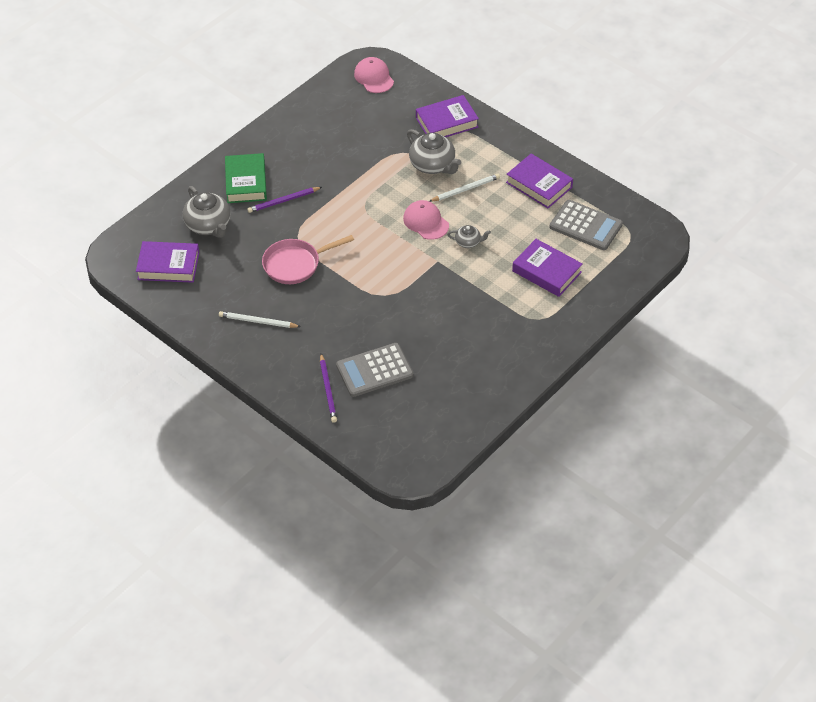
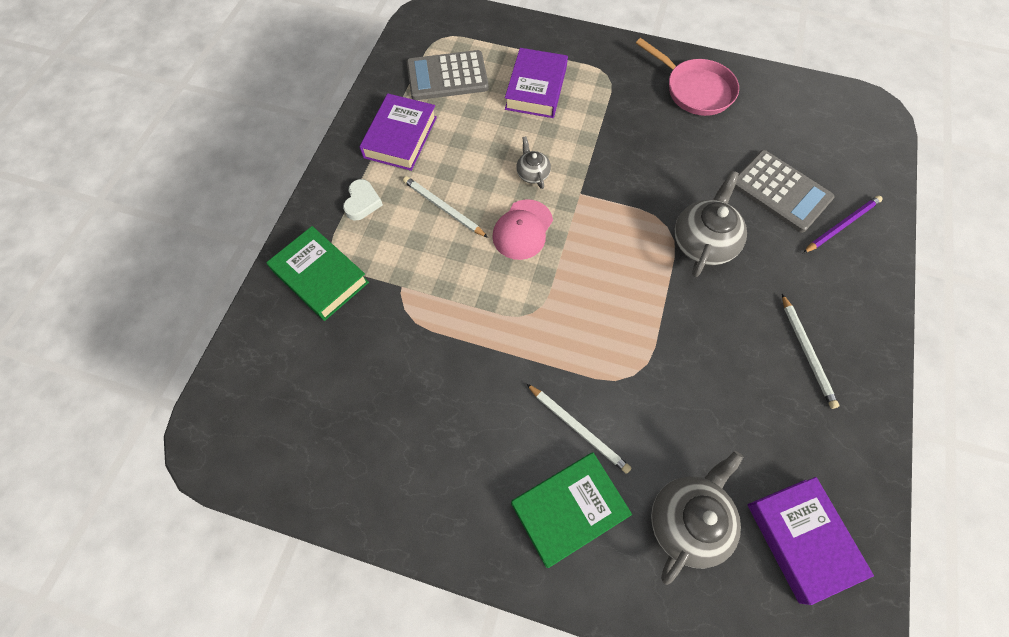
camera: 115 degrees left, 15 degrees up
purple pencil [247,187,322,213] -> white pencil [527,384,631,474]
pink pan [262,235,354,284] -> pink pan moved to [636,38,739,116]
pink cap [354,57,394,93] -> none
grey teapot [407,129,462,174] -> grey teapot moved to [675,171,747,277]
purple book [416,95,479,137] -> green book [266,226,369,321]
grey calculator [549,200,623,250] -> grey calculator turned 105 degrees counterclockwise [407,50,489,100]
none -> white heart [343,179,383,220]

